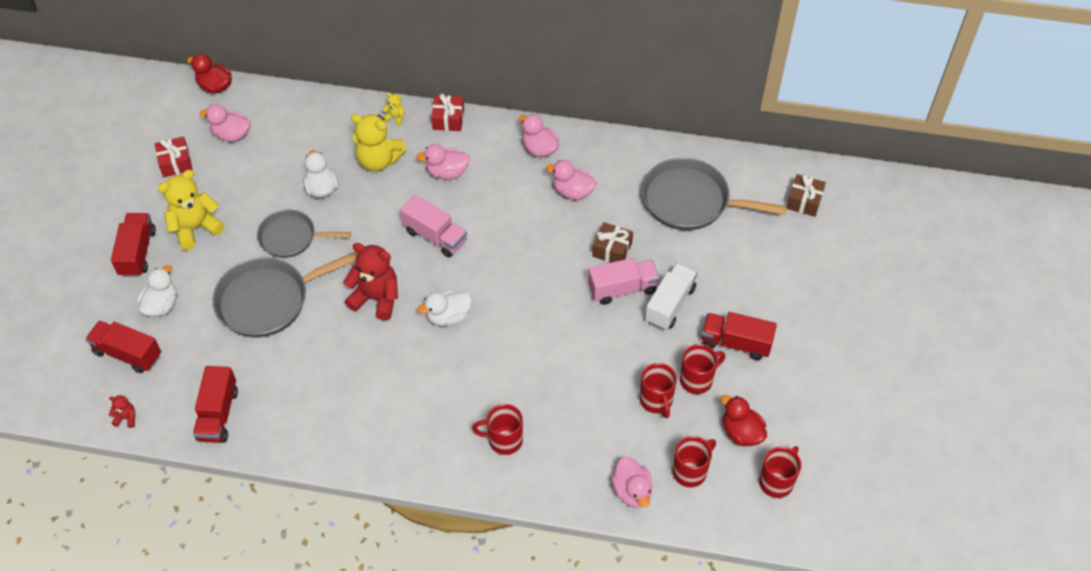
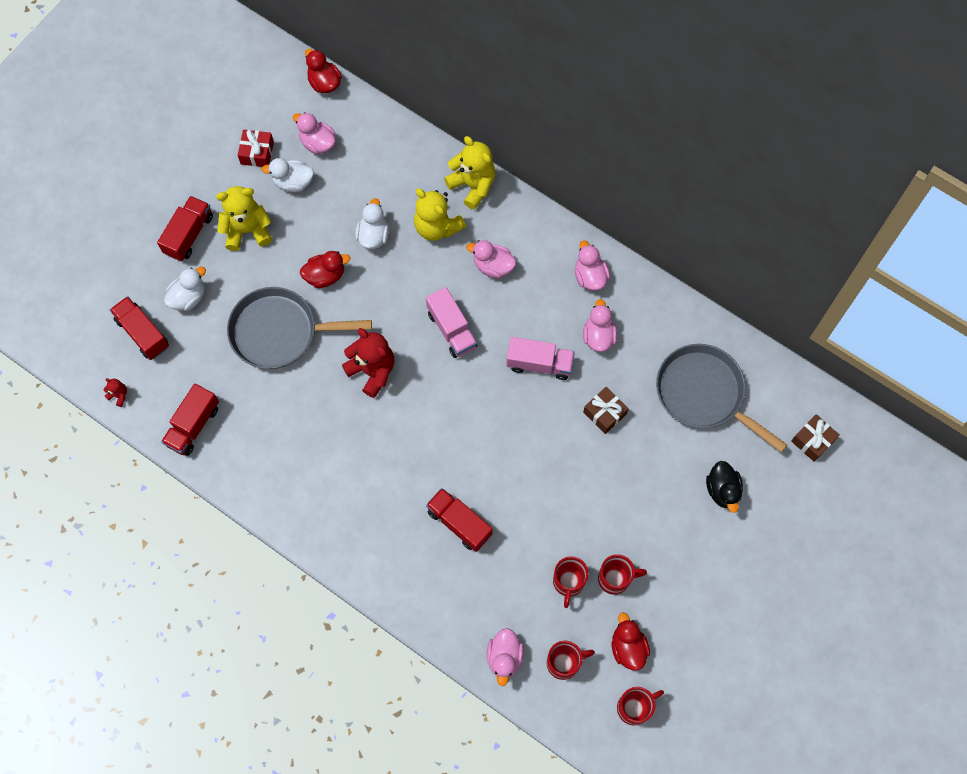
camera: 25 degrees right, 15 degrees up
grey pan [257,210,351,258] -> red duck [300,251,350,288]
yellow teddy bear [383,93,404,126] -> yellow teddy bear [444,136,495,210], size x2.26
white duck [418,290,472,326] -> white duck moved to [261,158,314,192]
red gift [431,94,464,131] -> none
red mug [472,404,523,455] -> none
pink duck [546,160,597,200] -> pink duck turned 45 degrees clockwise [583,299,617,352]
pink truck [588,258,660,305] -> pink truck moved to [506,337,575,380]
white truck [645,263,697,330] -> none
red truck [702,312,777,360] -> red truck moved to [426,488,492,552]
none -> black duck [706,461,743,513]

